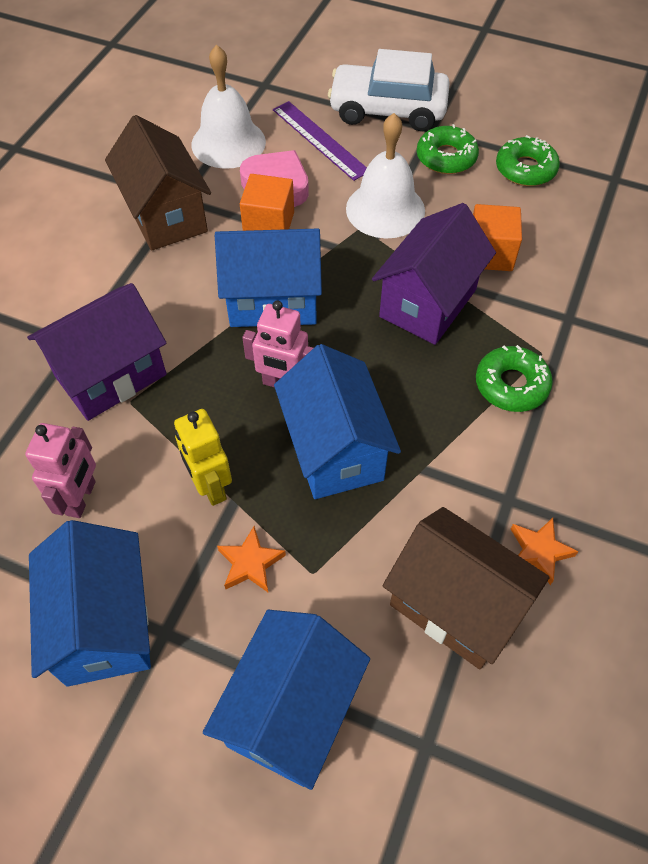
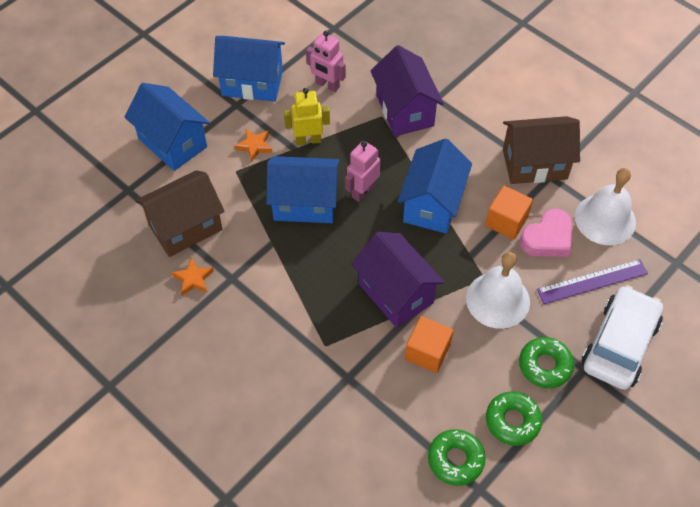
camera: 110 degrees right, 0 degrees up
green donut [476,345,553,412] -> green donut moved to [428,429,486,486]

